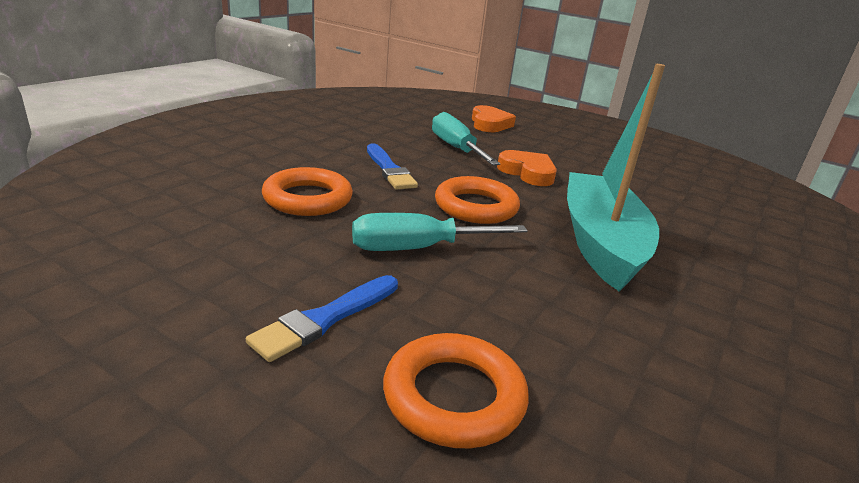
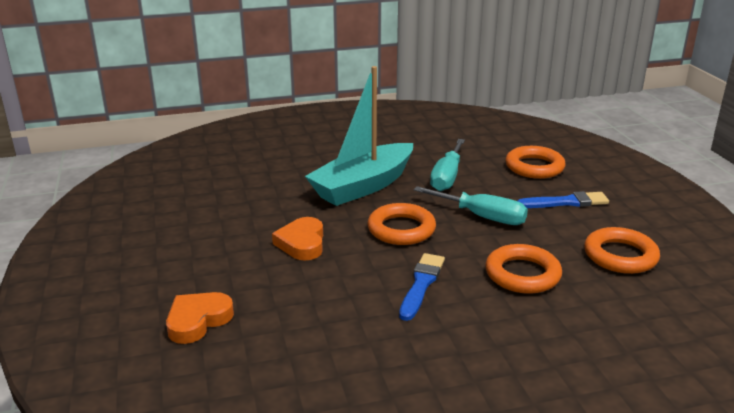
camera: 135 degrees left, 0 degrees up
turquoise screwdriver [432,112,500,165] -> turquoise screwdriver moved to [430,139,465,191]
none -> orange ring [584,227,660,274]

